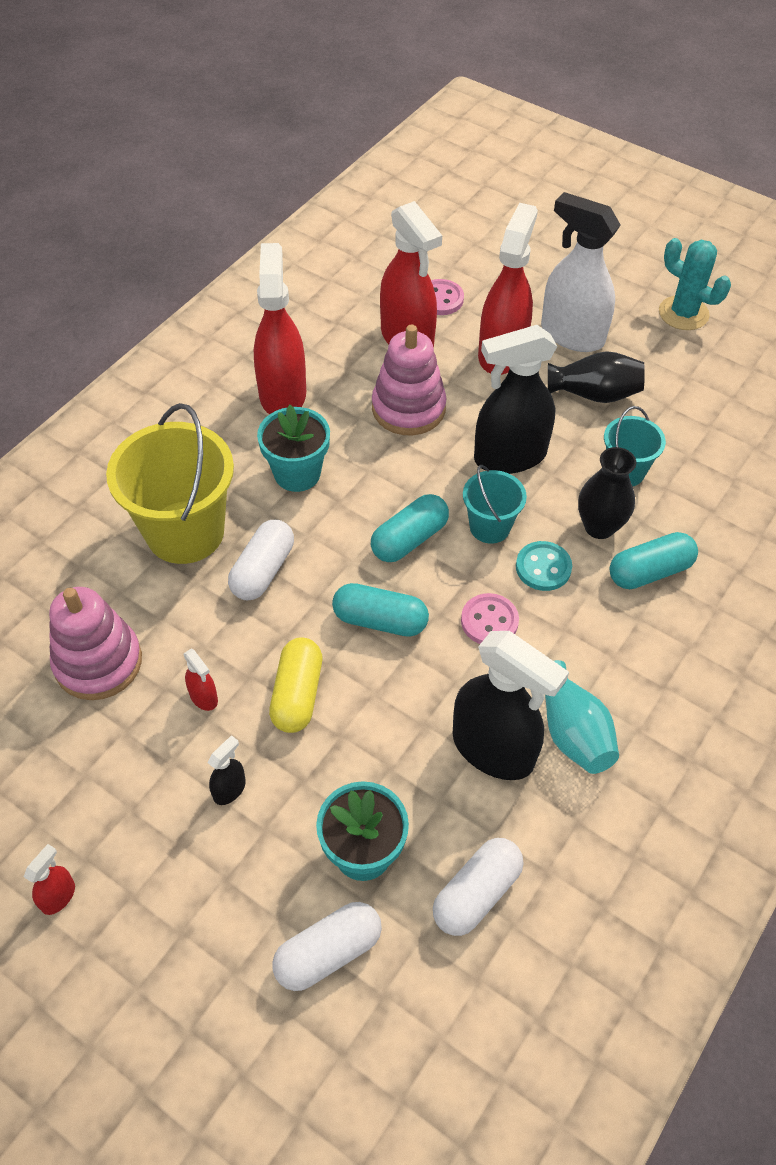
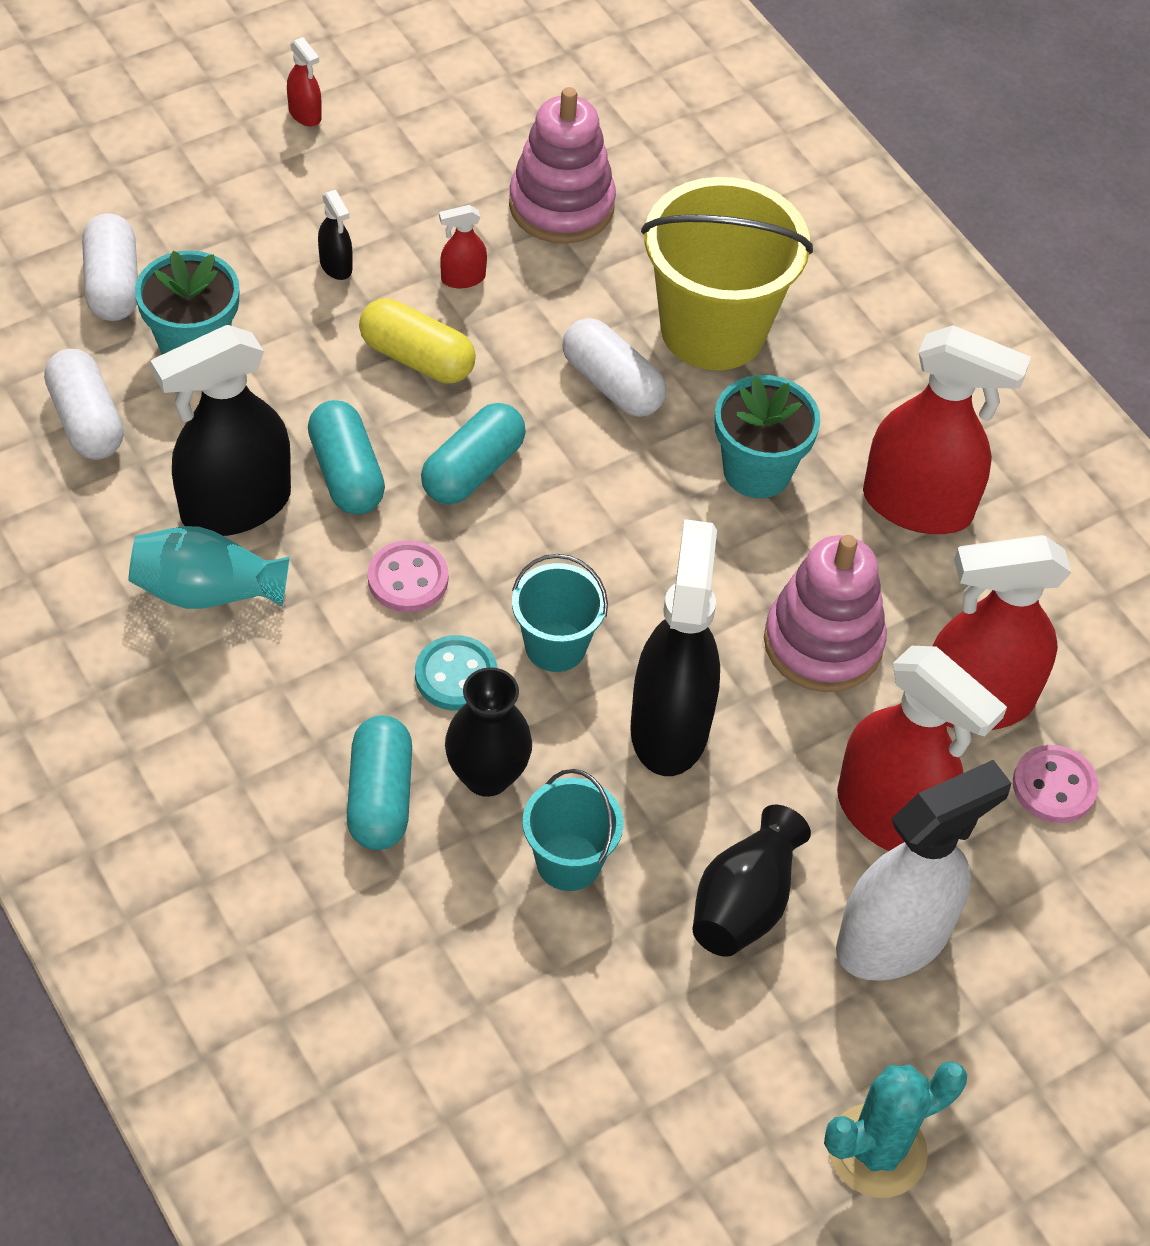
camera: 110 degrees right, 0 degrees up
turquoise capsule [371,494,449,562] -> turquoise capsule moved to [308,400,385,515]

